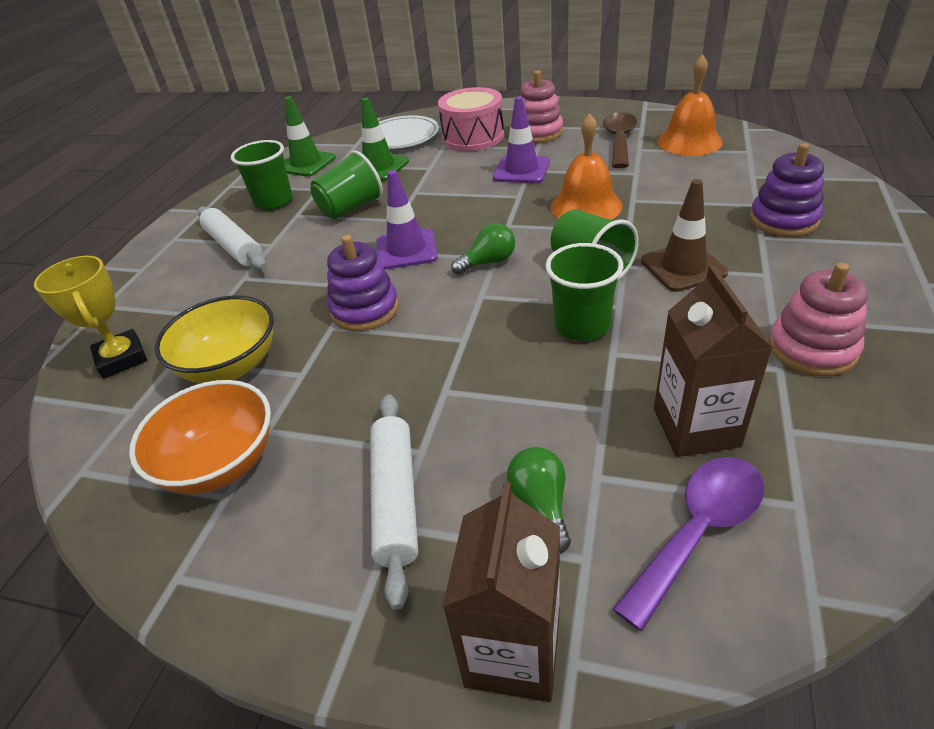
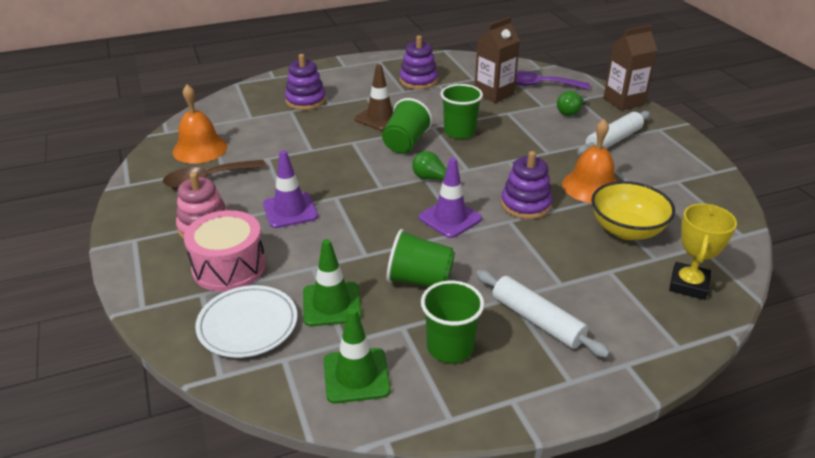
camera: 130 degrees left, 5 degrees down
orange bowl [129,380,271,494] -> none
white rolling pin [198,206,266,270] -> white rolling pin turned 60 degrees counterclockwise [476,270,610,358]
orange bell [551,113,623,220] -> orange bell moved to [562,119,617,203]
pink stacking toy [769,263,868,376] -> purple stacking toy [400,35,438,89]

